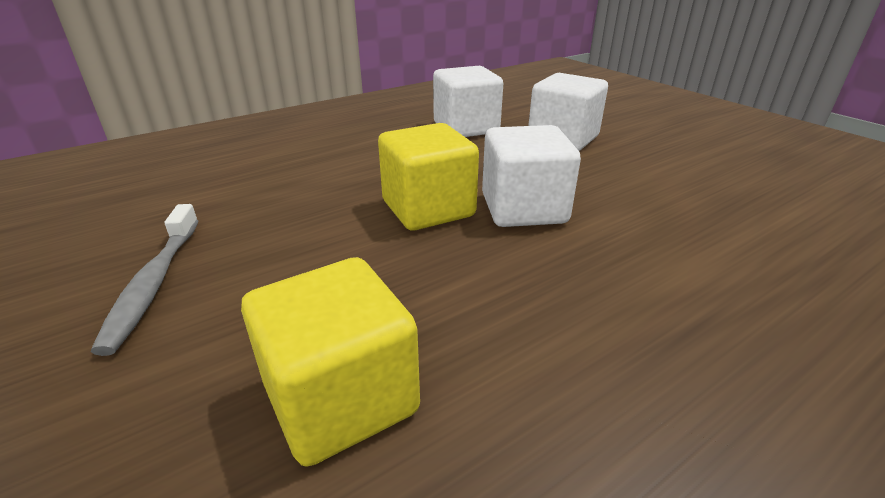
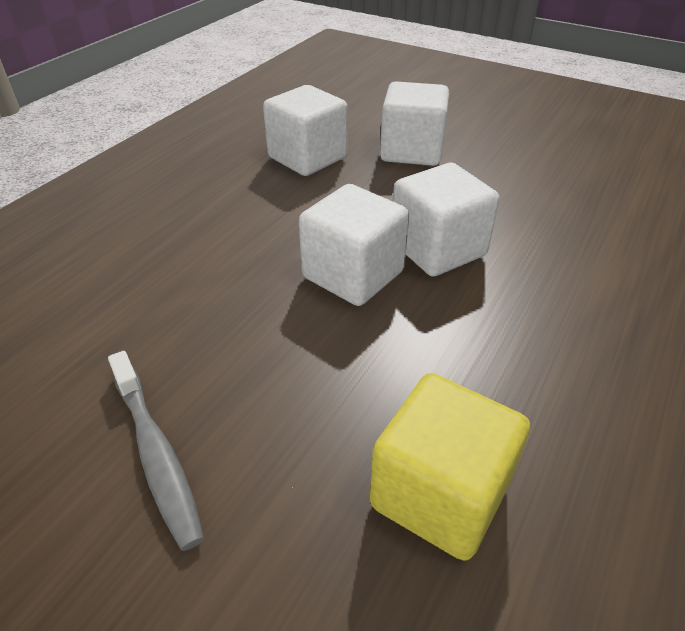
camera: 25 degrees left, 10 degrees up
yellow cube [378,123,479,230] -> white cube [299,184,409,306]

